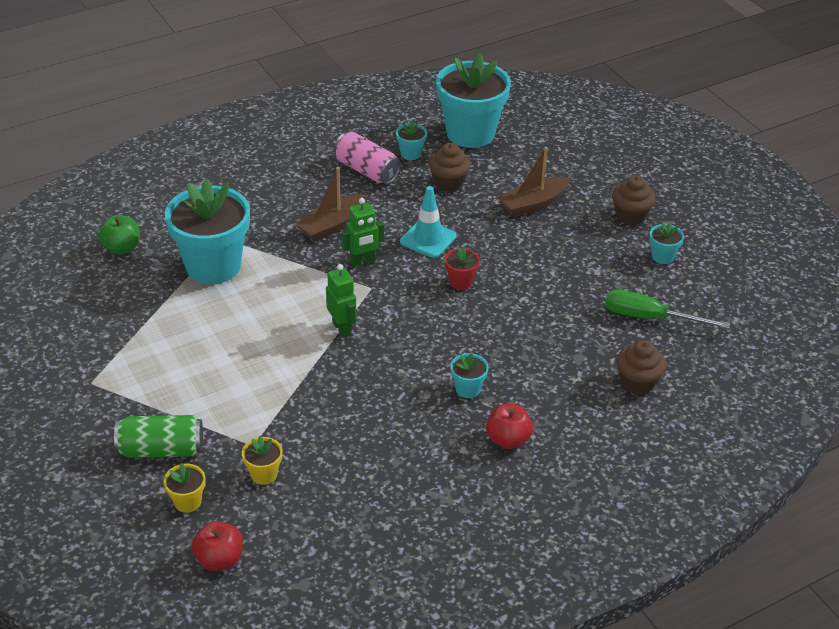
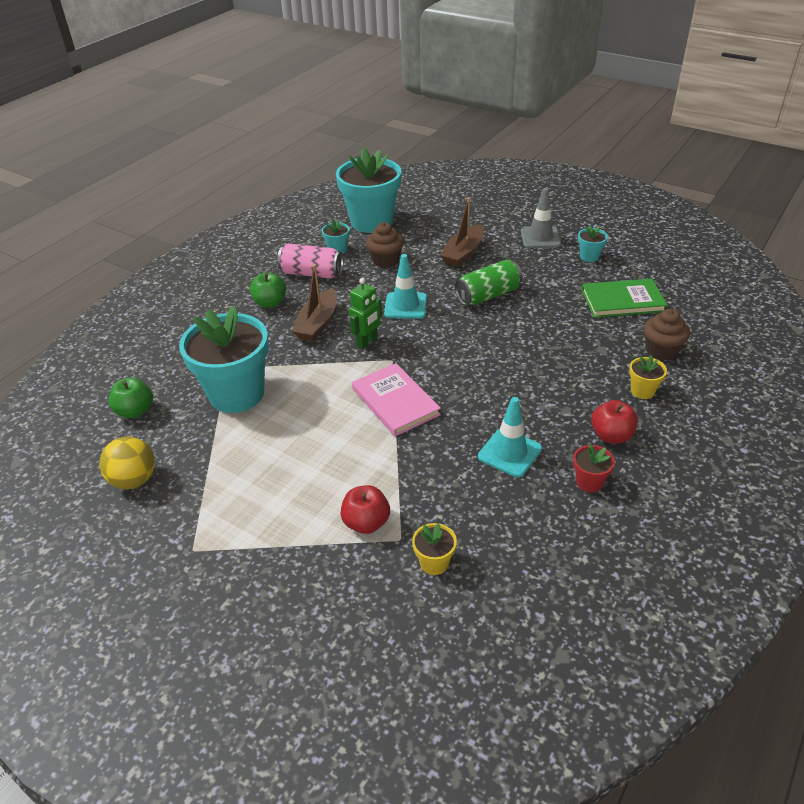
camera: 25 degrees left, 0 degrees up
green can [114,415,203,458] -> green can moved to [455,260,522,306]
yellow flower pot [164,463,205,513] -> yellow flower pot moved to [629,355,667,399]
red apple [192,521,243,571] -> red apple moved to [341,485,390,534]
green robot [326,264,356,338] -> pink book [352,363,441,436]
red flower pot [445,246,480,290] -> red flower pot moved to [573,444,615,493]
turquoise flower pot [451,353,489,398] -> none
green screwdriver [605,289,730,329] -> green book [582,278,667,318]
brown cupcake [612,175,656,225] -> grey traffic cone [521,188,561,248]
none -> yellow ball [99,437,155,489]
none -> green apple [250,272,286,308]
none -> turquoise traffic cone [478,397,542,477]

